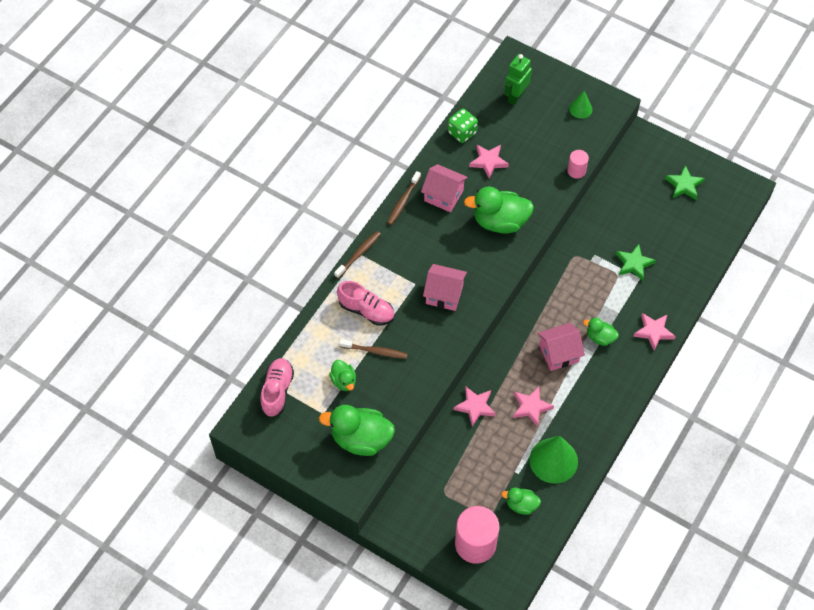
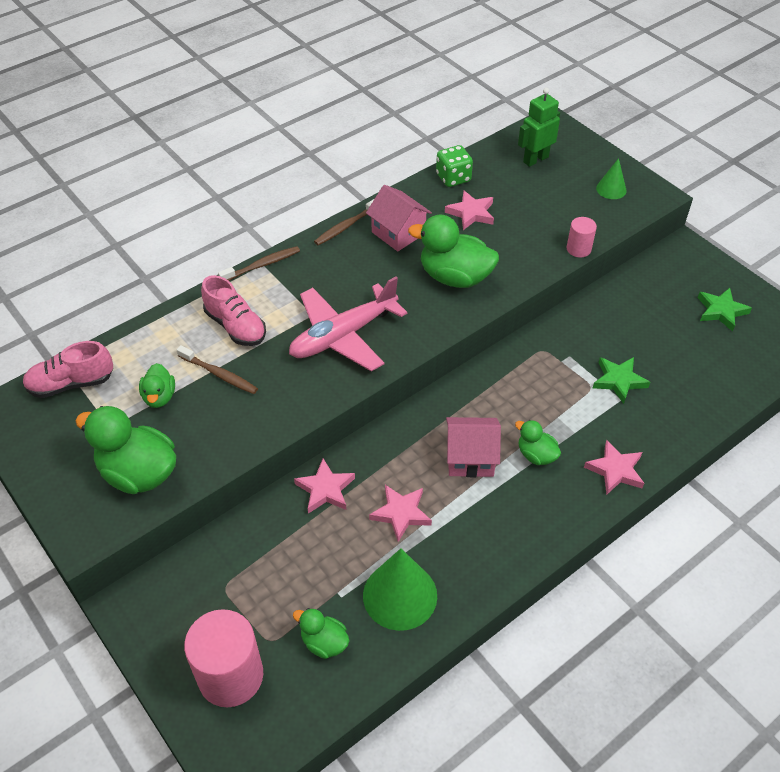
camera: 20 degrees right, 10 degrees down
pink shoe [260,358,294,417] -> pink shoe turned 135 degrees counterclockwise [23,341,113,398]
pink house [423,264,467,311] -> pink plane [289,276,408,371]

